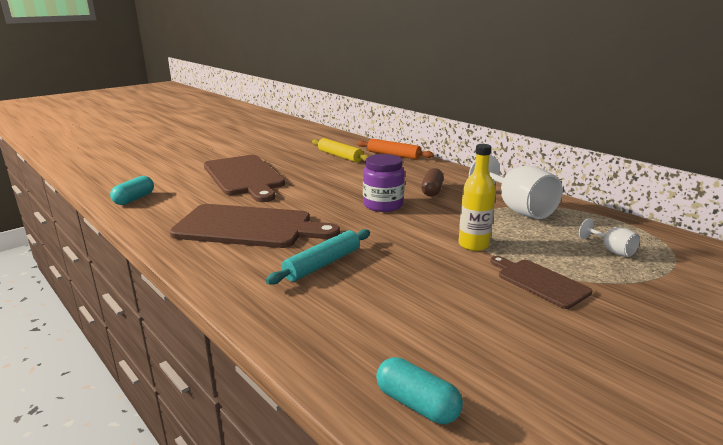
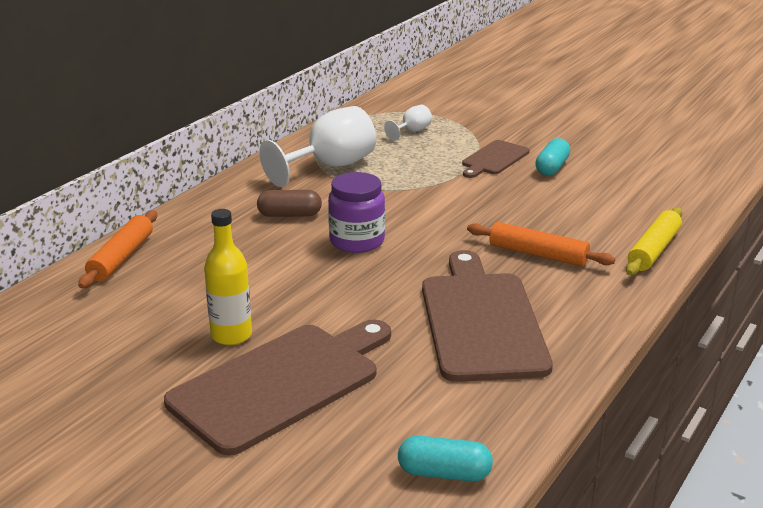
camera: 105 degrees left, 5 degrees up
turquoise rolling pin [266,229,370,285] -> orange rolling pin [467,222,615,266]
yellow rolling pin [312,138,369,163] -> yellow rolling pin moved to [626,207,683,275]
turquoise capsule [376,357,463,424] -> turquoise capsule moved to [535,138,570,176]
yellow bottle [458,144,496,251] -> yellow bottle moved to [204,209,252,345]

